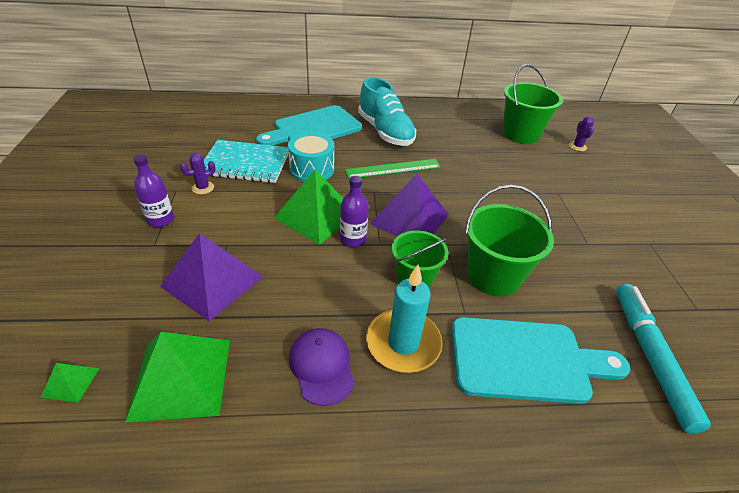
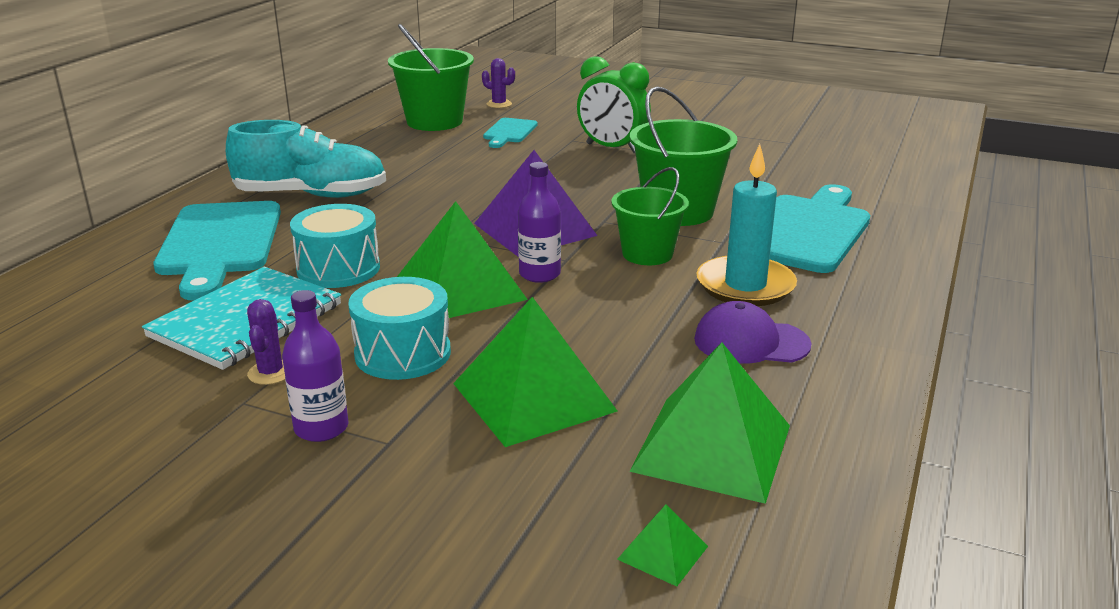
camera: 60 degrees left, 15 degrees down
purple pyramid [160,233,263,321] -> green pyramid [453,297,618,447]
green ruler [345,159,441,179] -> none
turquoise marker [616,284,711,433] -> none
none -> turquoise drum [348,277,451,380]
none -> turquoise cutting board [483,118,538,148]
none -> green clock [577,56,651,153]

